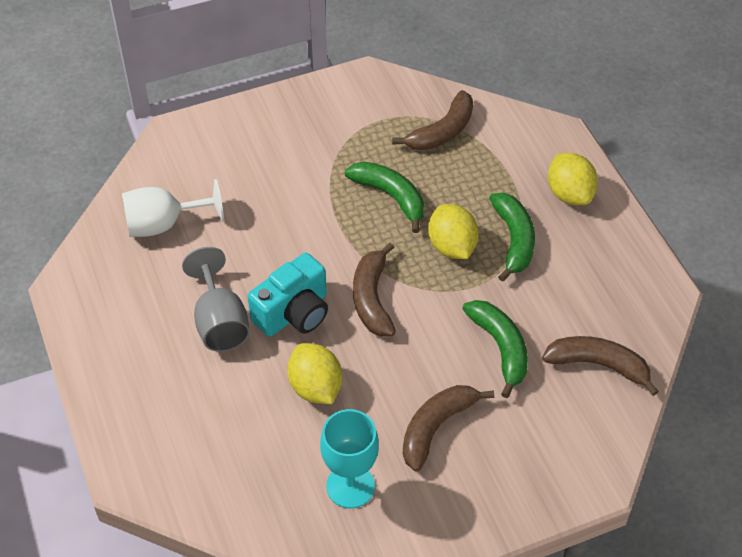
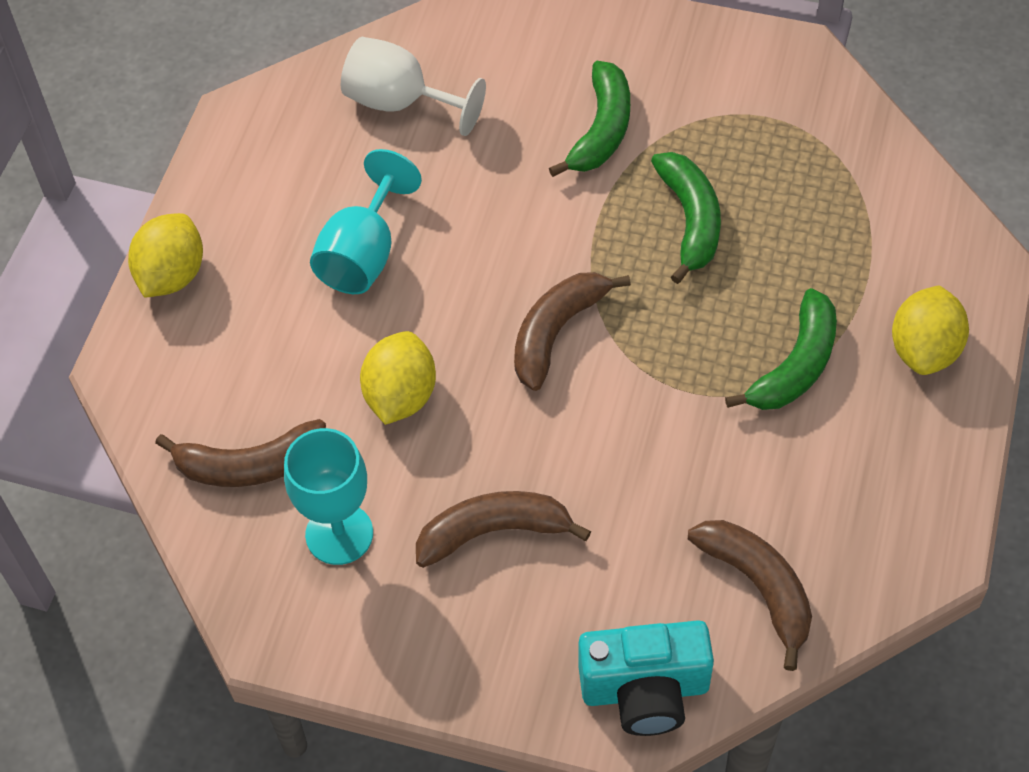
camera: 40 degrees right, 5 degrees up
grey goblet [182,247,250,352] -> turquoise goblet [310,149,422,294]
turquoise camera [248,253,328,337] -> turquoise camera moved to [578,620,714,736]
brown banana [392,90,473,151] -> brown banana moved to [155,419,326,487]
yellow lemon [428,204,479,259] -> yellow lemon moved to [128,213,203,298]
green banana [462,300,528,398] -> green banana moved to [549,61,630,177]

